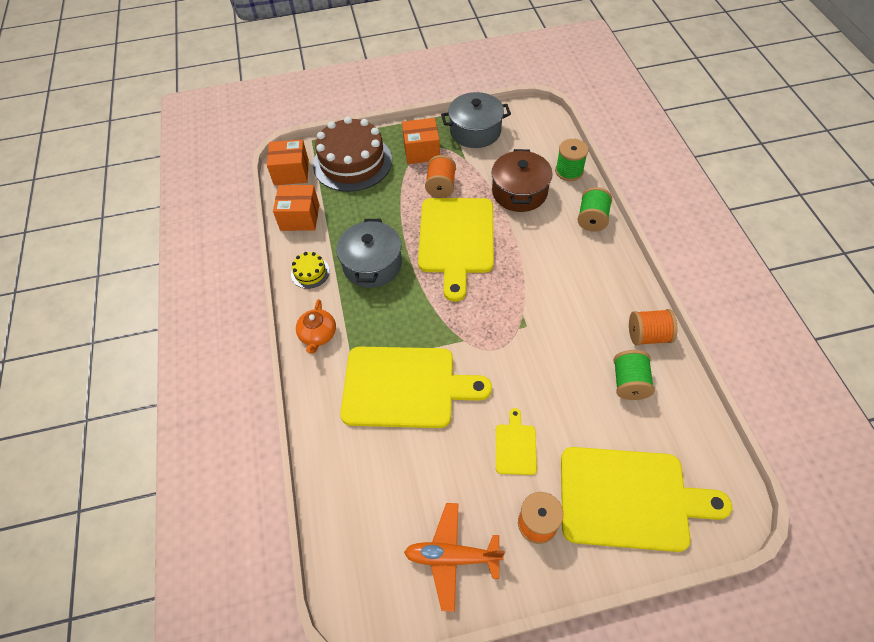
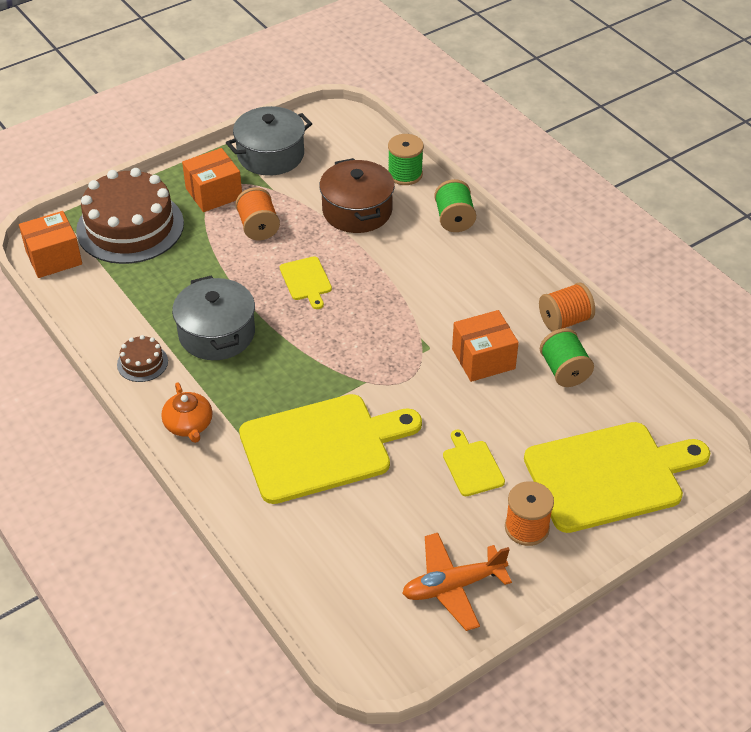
camera: 25 degrees left, 10 degrees down
orange box [273,185,319,231] -> orange box moved to [452,310,519,382]
yellow cake [291,252,330,289] -> brown cake [117,335,168,382]
yellow cutting board [418,198,494,302] -> yellow cutting board [280,256,332,309], size x0.44

